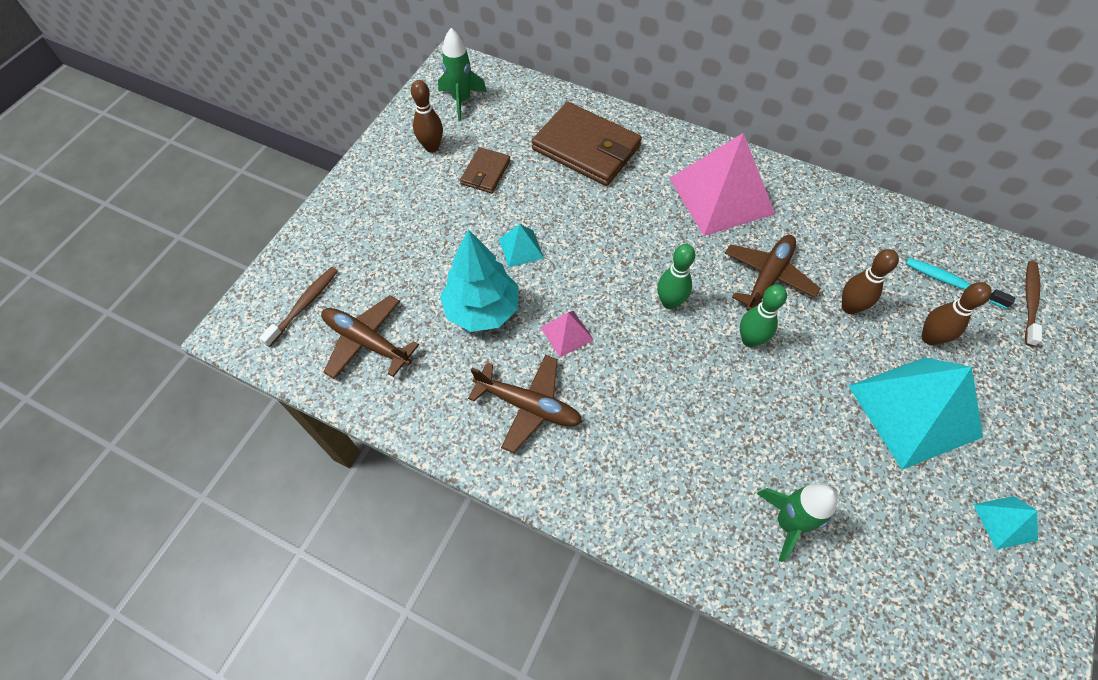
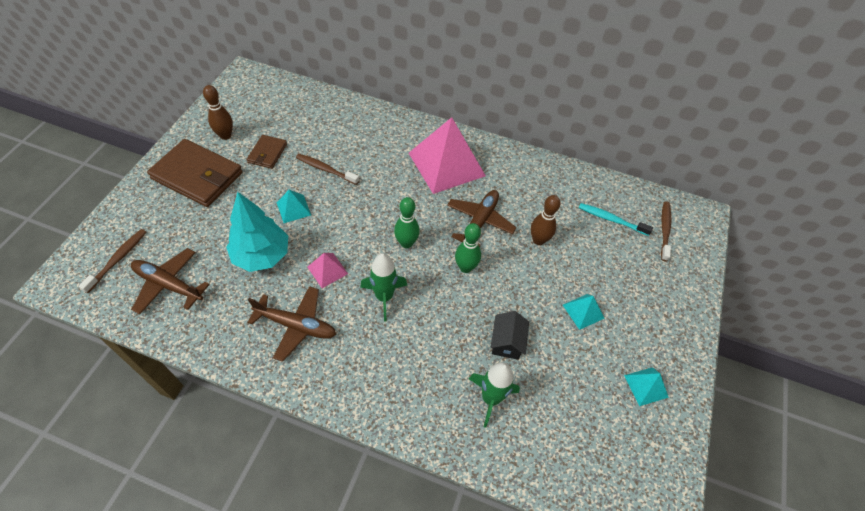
camera: 10 degrees left, 5 degrees down
green rocket [438,28,487,121] -> green rocket moved to [360,253,407,321]
brown wallet [532,102,642,186] -> brown wallet moved to [147,139,243,207]
turquoise pyramid [848,357,983,470] -> turquoise pyramid [563,294,605,330], size x0.44
brown bowling pin [922,282,992,345] -> none
none -> brown toothbrush [296,154,359,185]
none -> black house [491,311,529,360]

